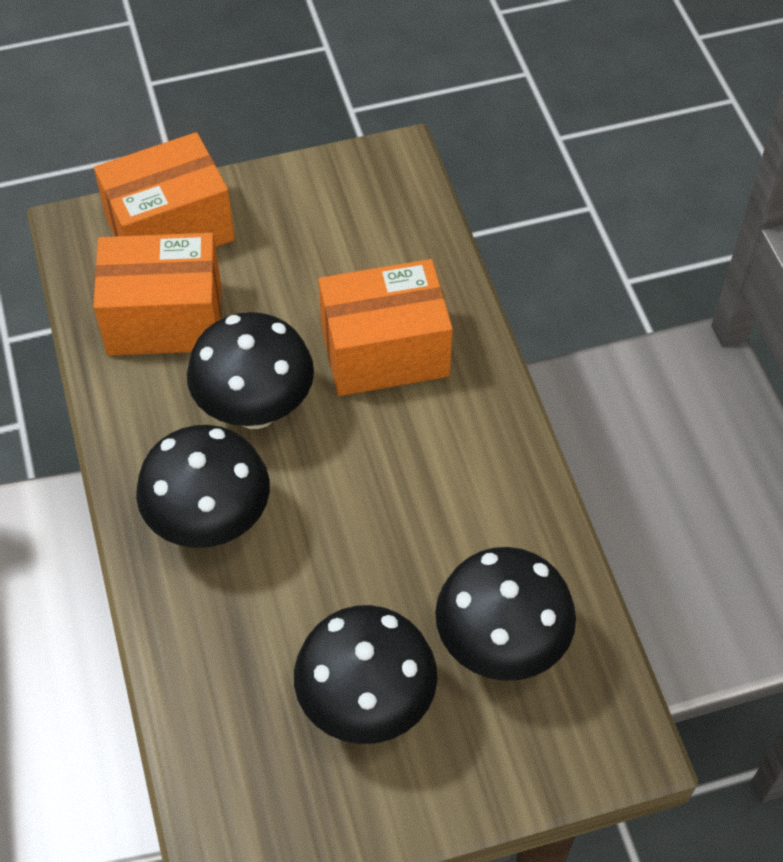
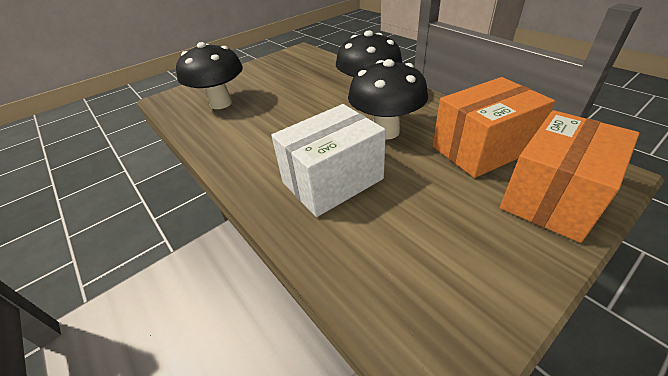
camera: 160 degrees right, 15 degrees down
black mushroom [294,605,437,744] -> none
orange box [318,259,453,396] -> white box [271,104,386,217]

